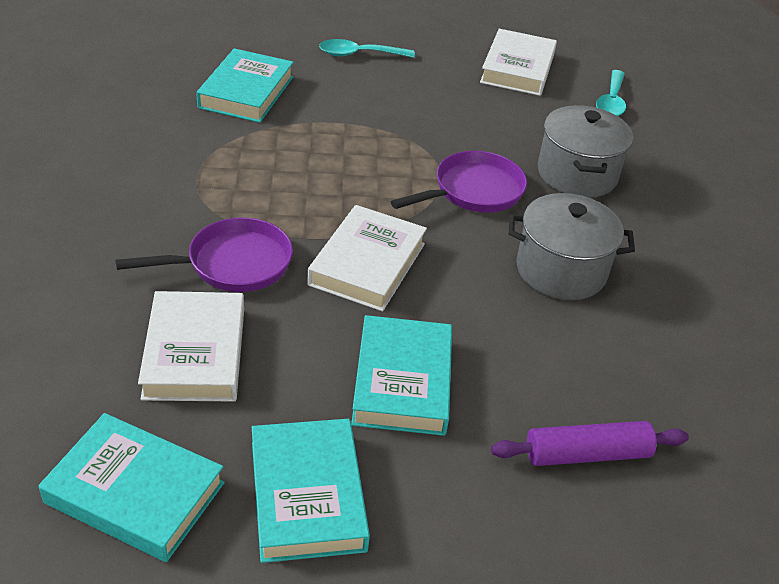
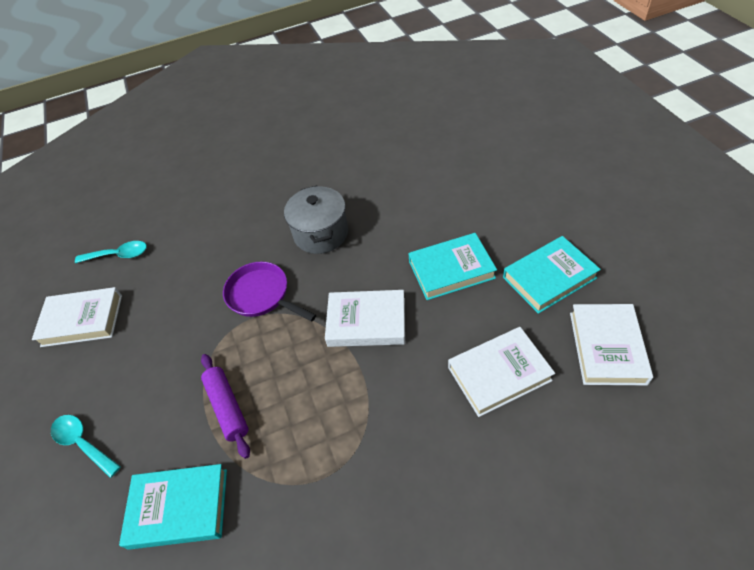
camera: 100 degrees left, 10 degrees up
turquoise book [39,413,225,562] -> white book [570,304,653,385]
purple pan [115,218,293,292] -> none
turquoise spoon [319,39,415,58] -> turquoise spoon turned 150 degrees clockwise [51,415,121,478]
purple rolling pin [491,421,689,466] -> purple rolling pin moved to [201,354,250,459]
grey pot [538,105,633,198] -> none

